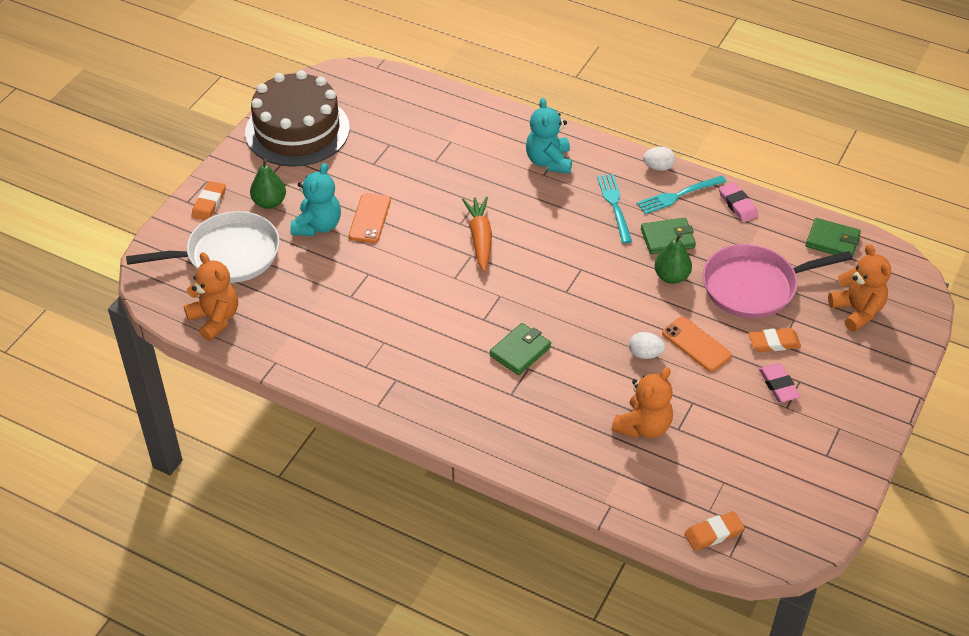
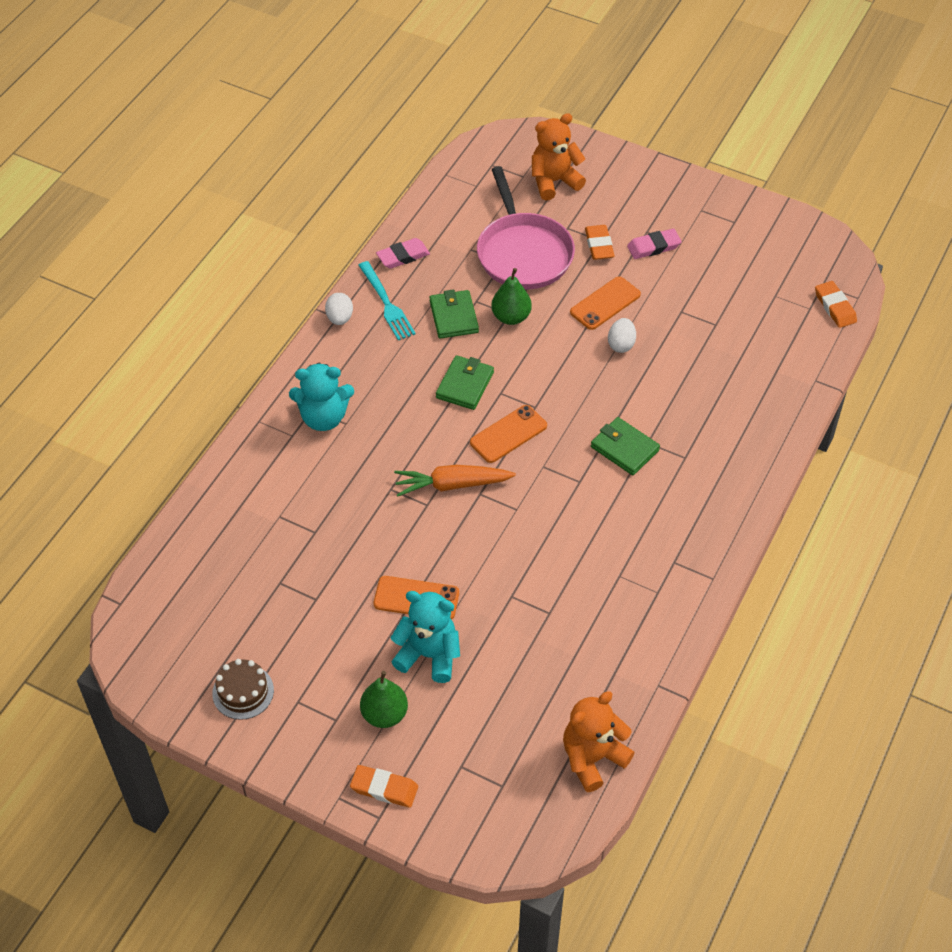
camera: 90 degrees left, 5 degrees up
white pan [126,211,280,283] -> none
brown cake [245,70,350,167] -> brown cake [212,659,274,720], size x0.42
turquoise fork [597,174,632,243] -> none
orange teddy bear [612,367,673,439] -> none
green wallet [806,218,861,258] -> green wallet moved to [436,355,494,410]
none -> orange phone [470,405,547,463]

